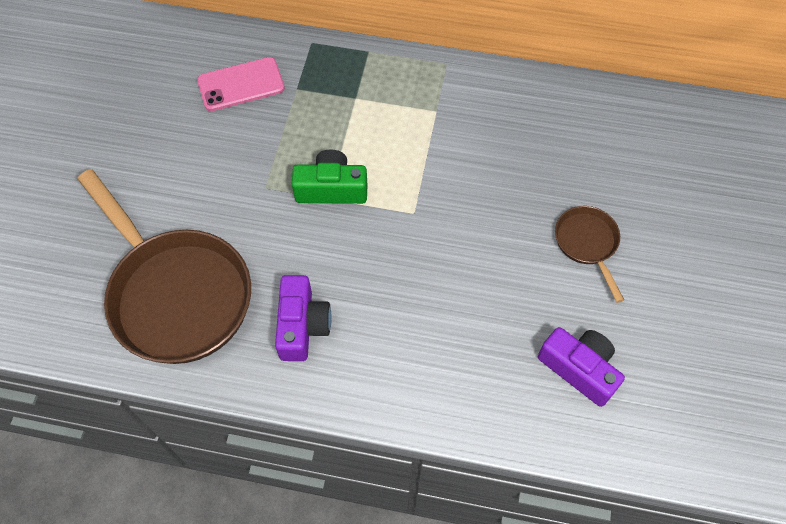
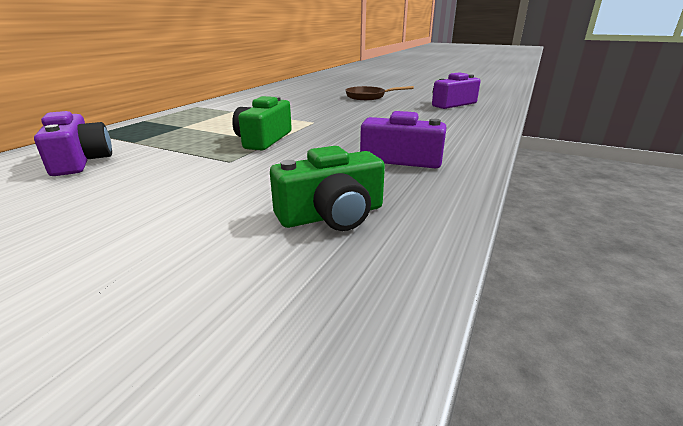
camera: 75 degrees left, 35 degrees down
brown pan [78,169,251,364] -> green camera [270,146,385,231]
pink phone [197,57,285,111] -> purple camera [34,111,112,176]

